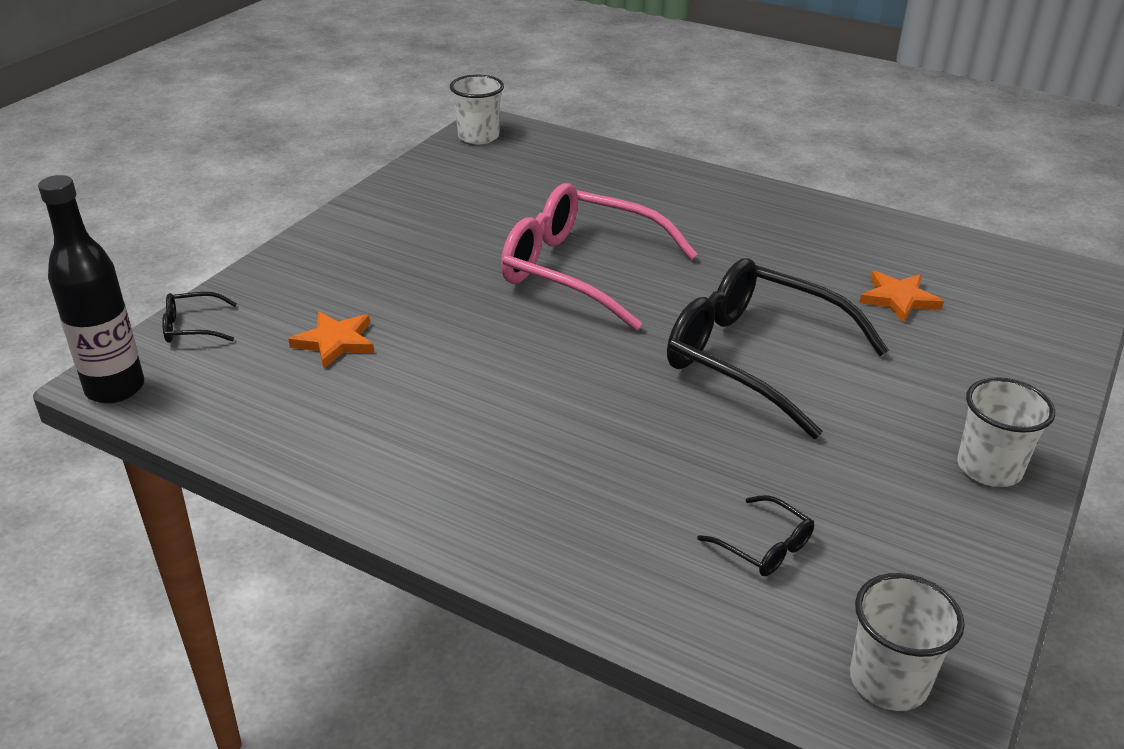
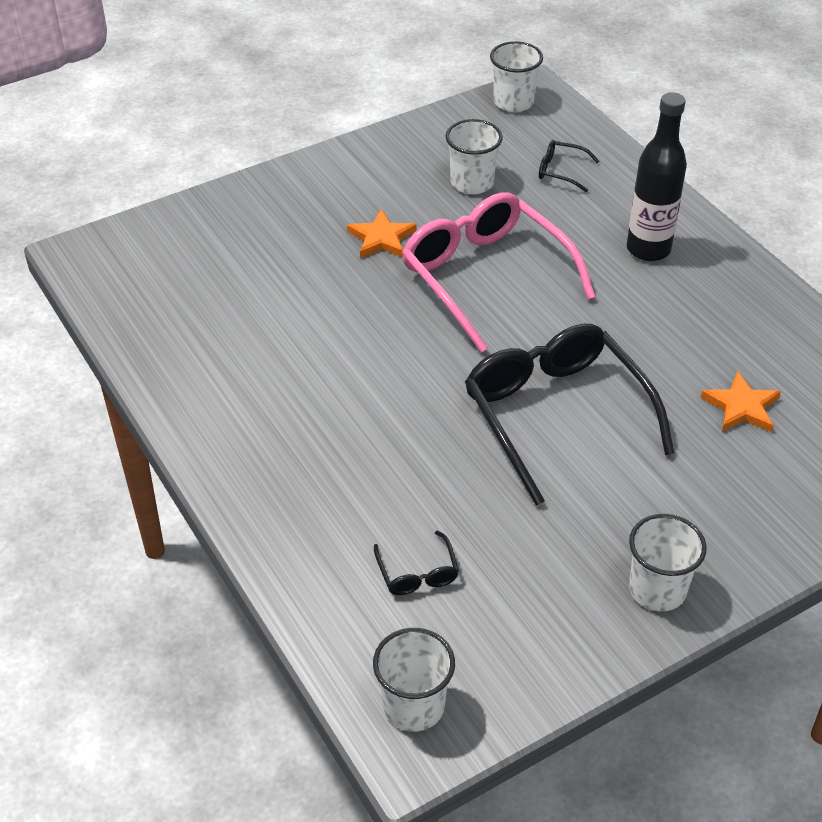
camera: 30 degrees right, 10 degrees up
black bottle [38,175,144,403] -> black bottle moved to [627,92,687,261]
black glasses [162,292,237,343] -> black glasses moved to [539,140,600,192]
orange star [289,311,374,368] -> orange star moved to [347,209,416,258]
none -> white cup [445,119,503,194]

